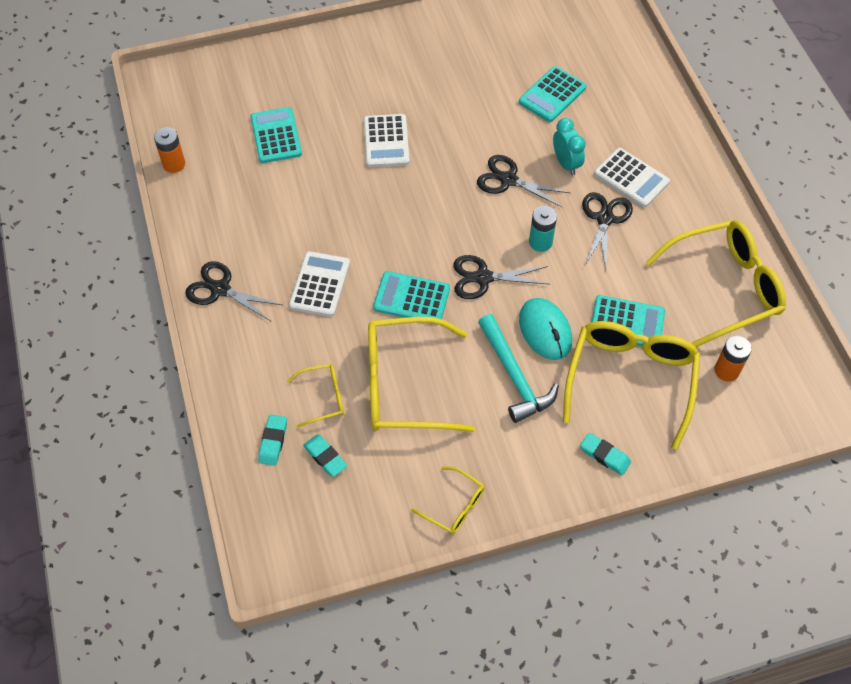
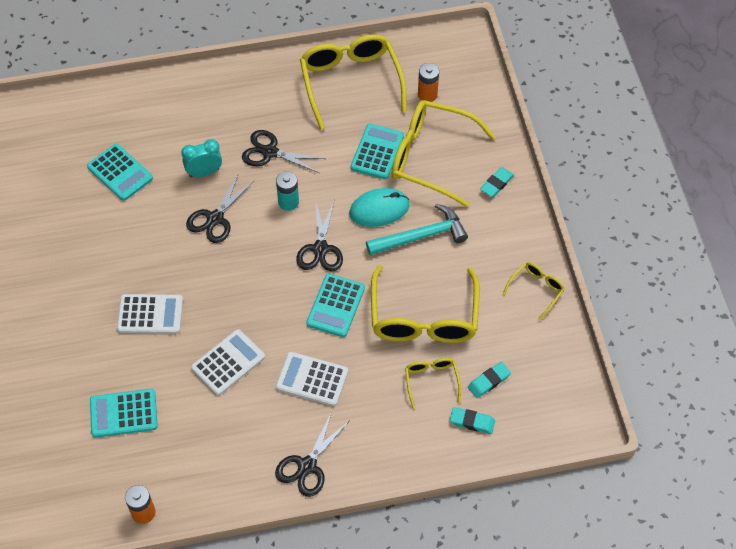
camera: 85 degrees left, 0 degrees up
white calculator [594,148,670,207] -> white calculator moved to [191,329,265,396]

